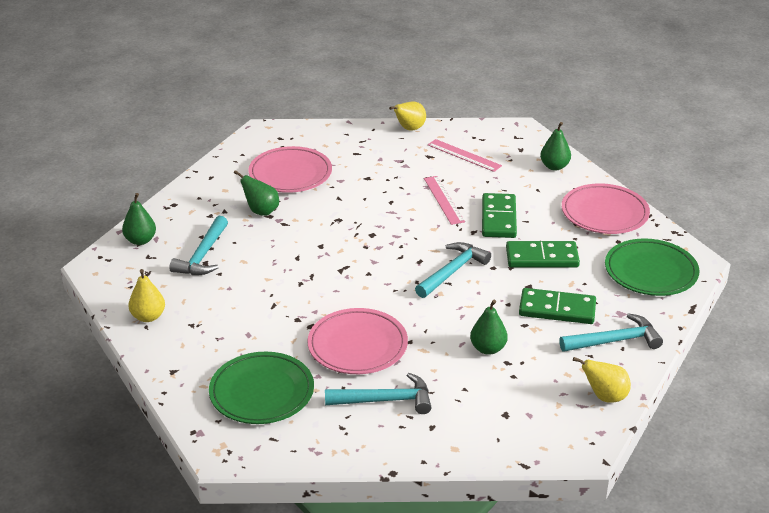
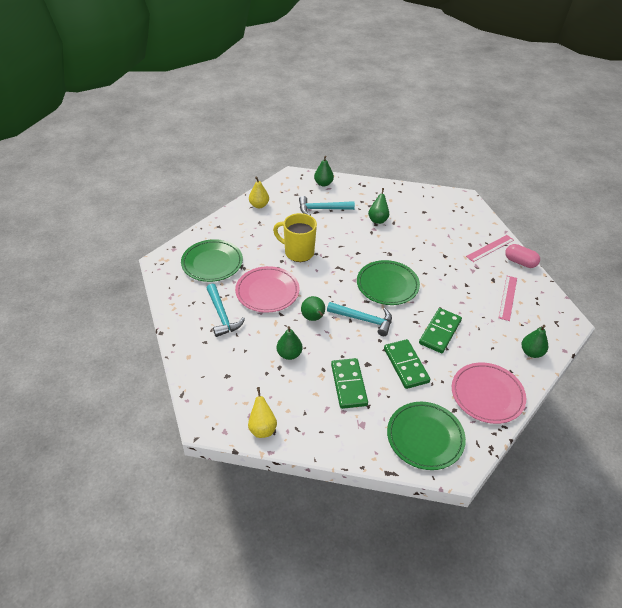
camera: 70 degrees right, 10 degrees up
pink plate [248,146,332,193] -> none
yellow pear [389,102,426,130] -> pink capsule [505,244,540,268]
pink ruler [424,176,465,225] -> pink ruler moved to [466,235,514,262]
green domino [482,193,517,238] -> green domino turned 45 degrees counterclockwise [419,308,462,353]
turquoise hammer [559,313,663,352] -> none
none -> yellow mug [273,213,317,262]
none -> green pear [301,296,325,321]
none -> green plate [357,260,420,305]

